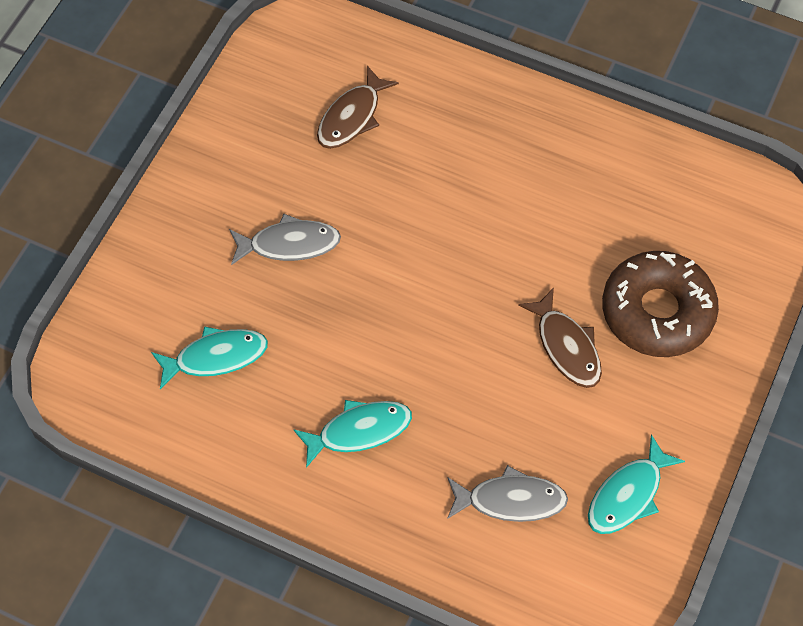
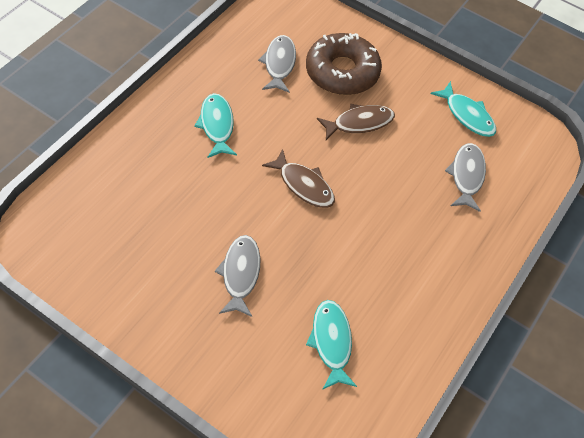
camera: 85 degrees left, 5 degrees down
turquoise fish [293,400,412,468] -> turquoise fish moved to [194,93,237,158]
brown fish [317,66,399,149] -> brown fish moved to [262,149,335,208]
none -> grey fish [258,35,296,93]

